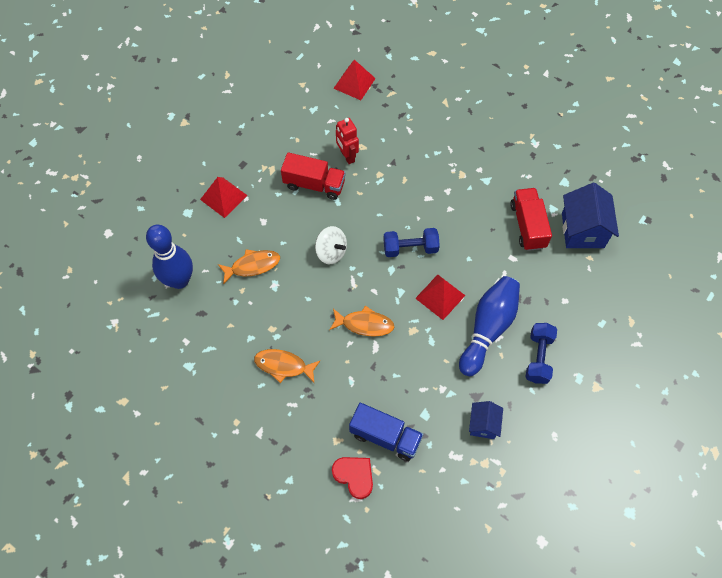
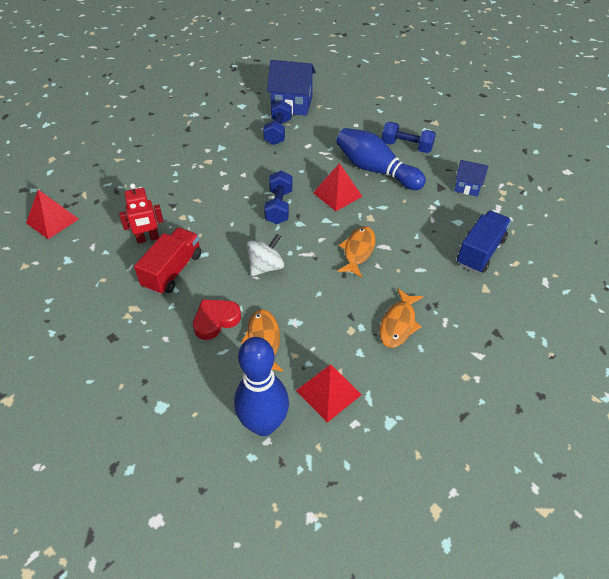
camera: 80 degrees left, 15 degrees down
red pyramid [200,177,248,218] -> red pyramid moved to [296,364,362,423]
red heart [332,457,373,499] -> red heart moved to [193,299,241,340]
red truck [510,188,552,251] -> blue dumbbell [263,100,292,145]

